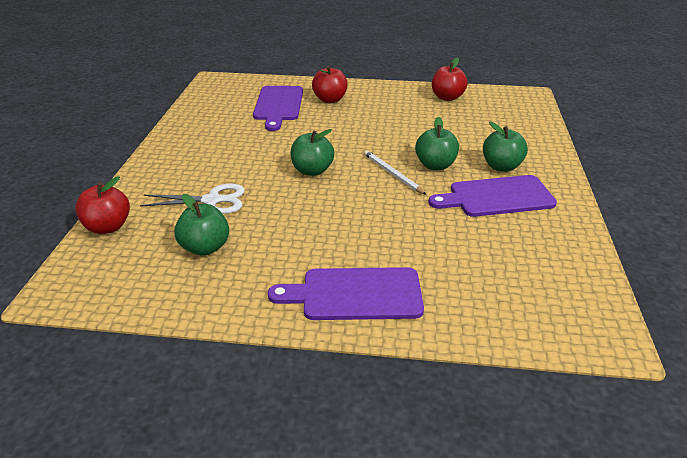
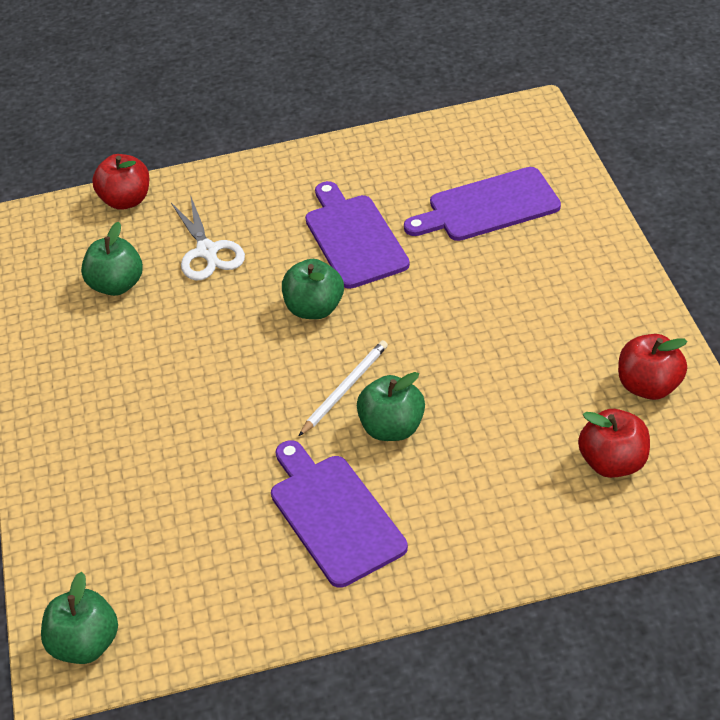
camera: 75 degrees right, 10 degrees up
purple cutting board [268,267,424,320] -> purple cutting board moved to [305,181,410,289]
red apple [312,66,348,103] -> red apple moved to [578,409,650,478]
green apple [483,122,528,172] -> green apple moved to [41,572,118,664]

